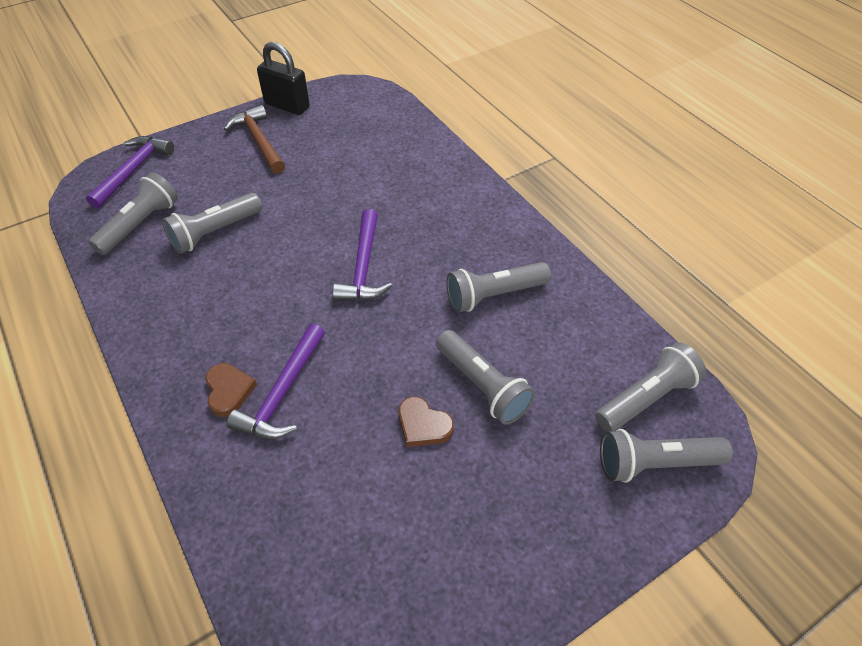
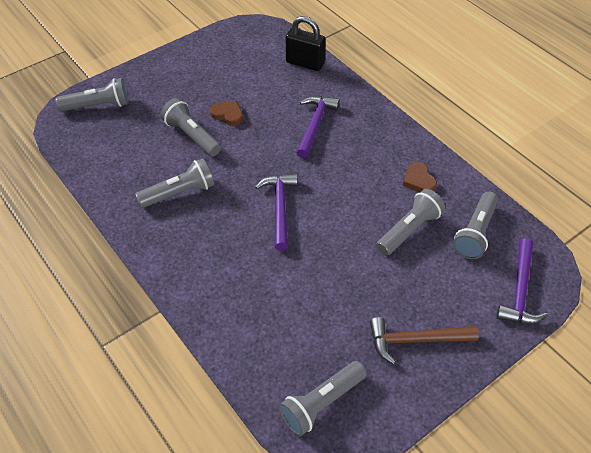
camera: 175 degrees right, 0 degrees up
brown heart [205,363,257,417] -> brown heart moved to [403,162,437,192]
brown hammer [224,105,285,174] -> brown hammer turned 120 degrees clockwise [370,317,479,364]
black padlock [257,42,310,115] -> black padlock moved to [286,16,326,71]
grey flashlight [595,342,706,432] -> grey flashlight moved to [279,361,367,436]

